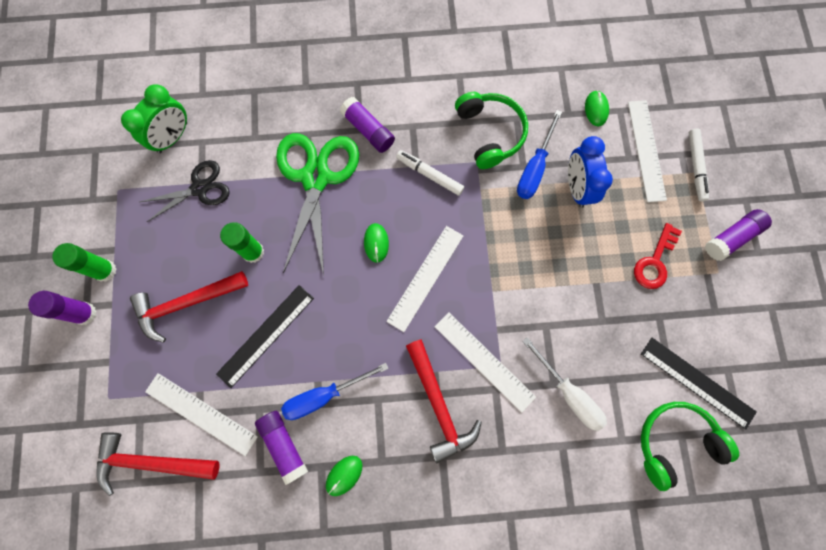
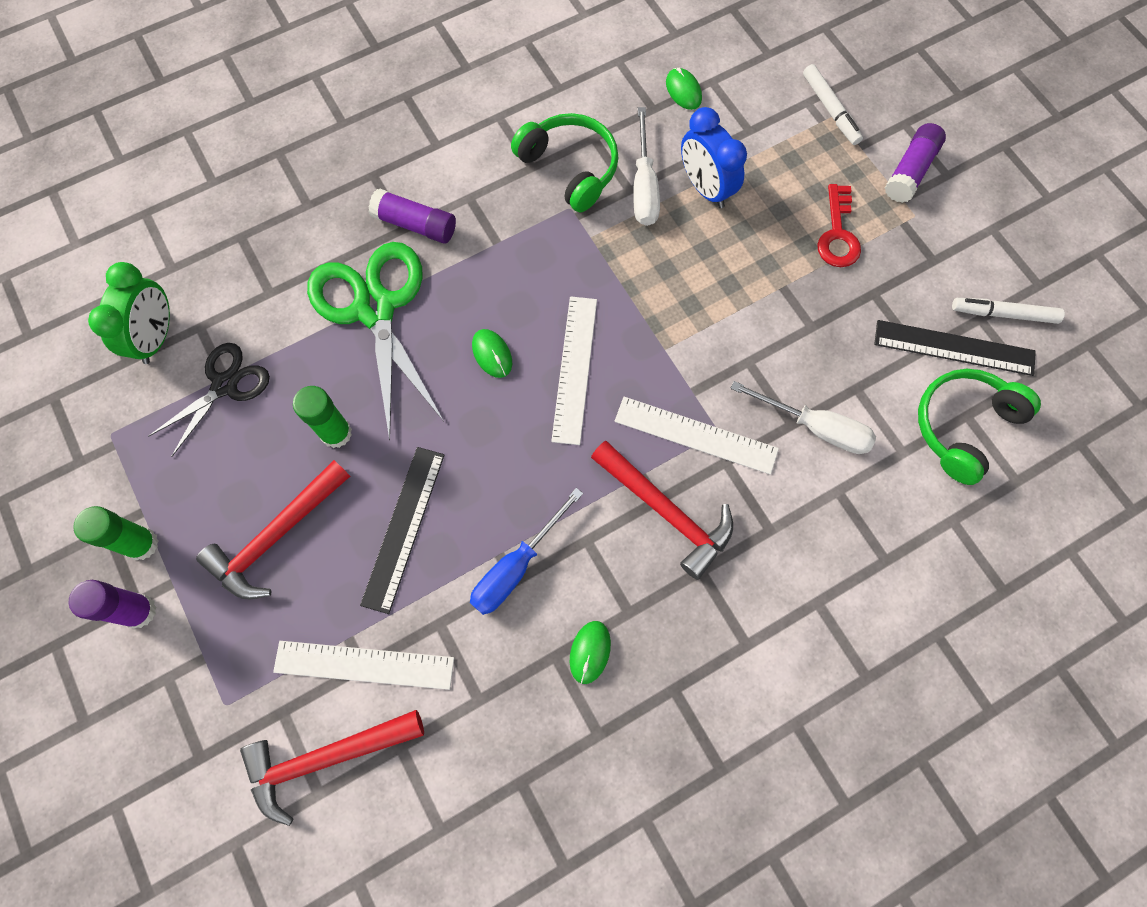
camera: 25 degrees left, 5 degrees down
purple glue stick [255,411,308,485] -> none
white marker [396,150,464,196] -> white marker moved to [952,298,1065,324]
blue screwdriver [517,110,562,199] -> white screwdriver [633,107,660,226]
white ruler [628,100,667,202] -> none

